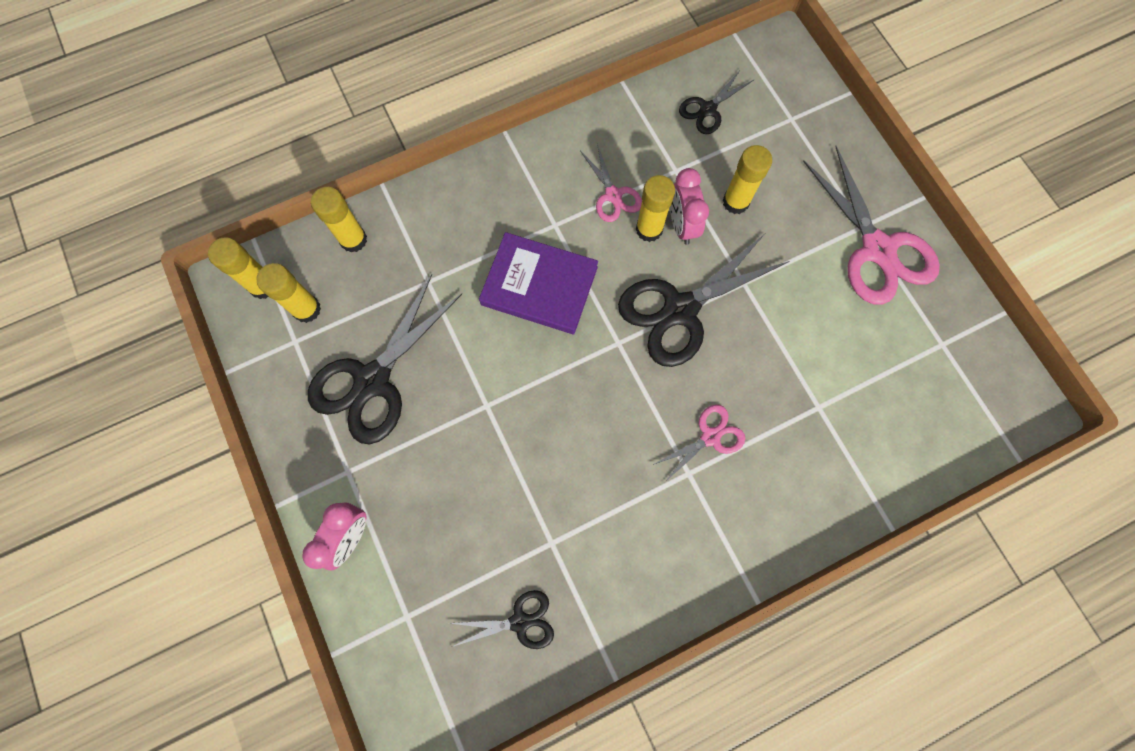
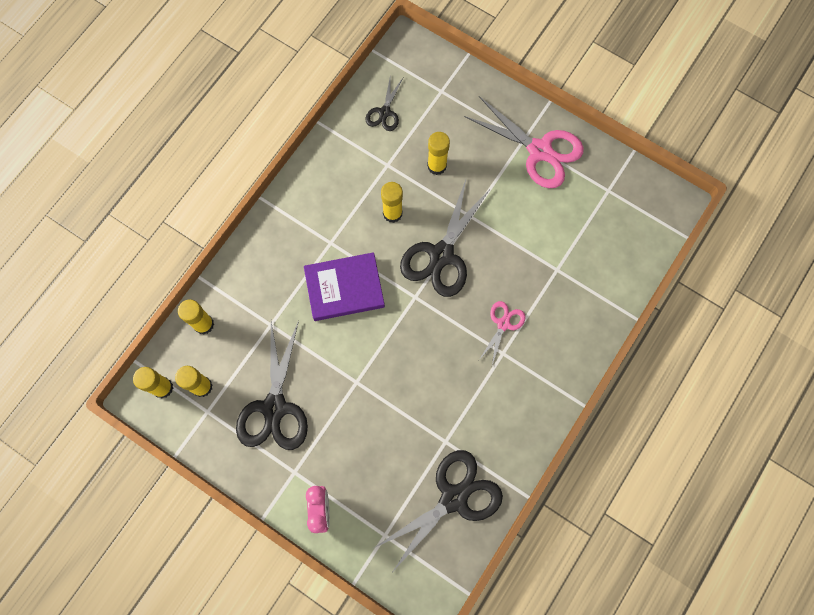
camera: 30 degrees left, 0 degrees up
black scissors [449,590,554,649] -> black scissors [374,450,503,571], size x1.93
pink scissors [580,144,642,222] -> none
pink clock [670,168,709,245] -> none

